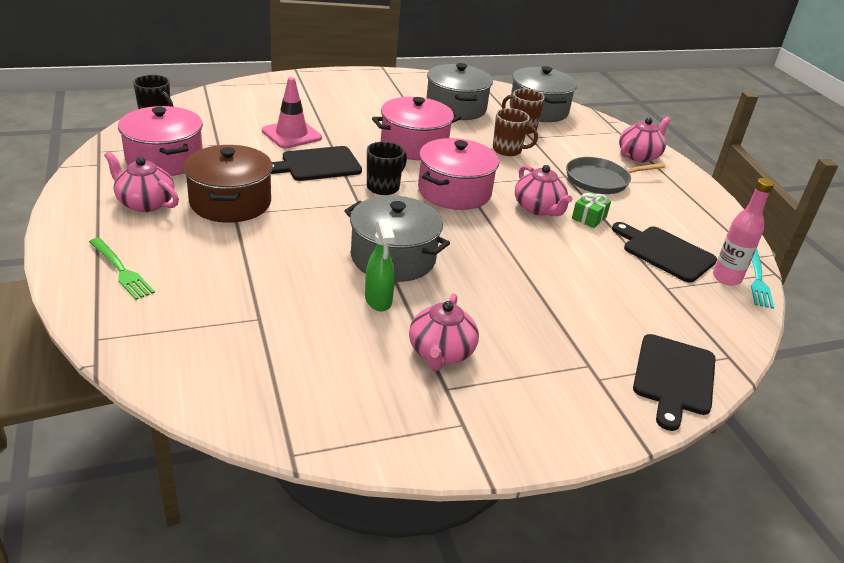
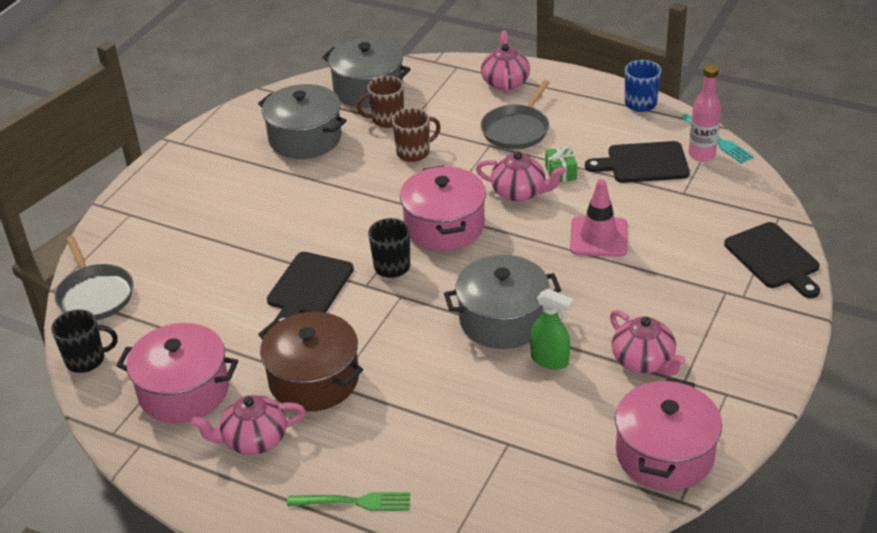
camera: 40 degrees left, 5 degrees up
pink traffic cone [262,77,322,148] -> pink traffic cone moved to [570,179,628,257]
pink pot [372,97,461,160] -> pink pot moved to [615,377,722,491]
none -> grey pan [55,236,133,320]
none -> blue mug [625,60,662,112]

